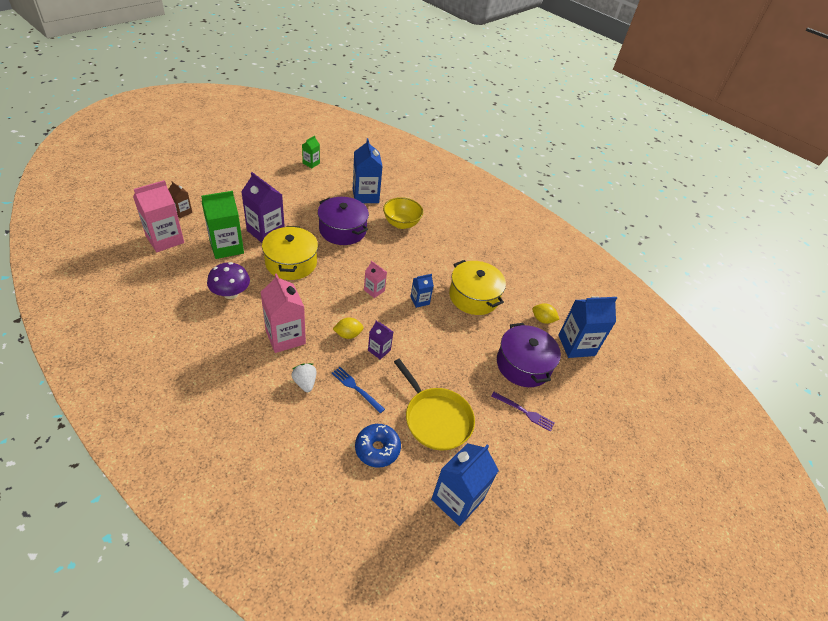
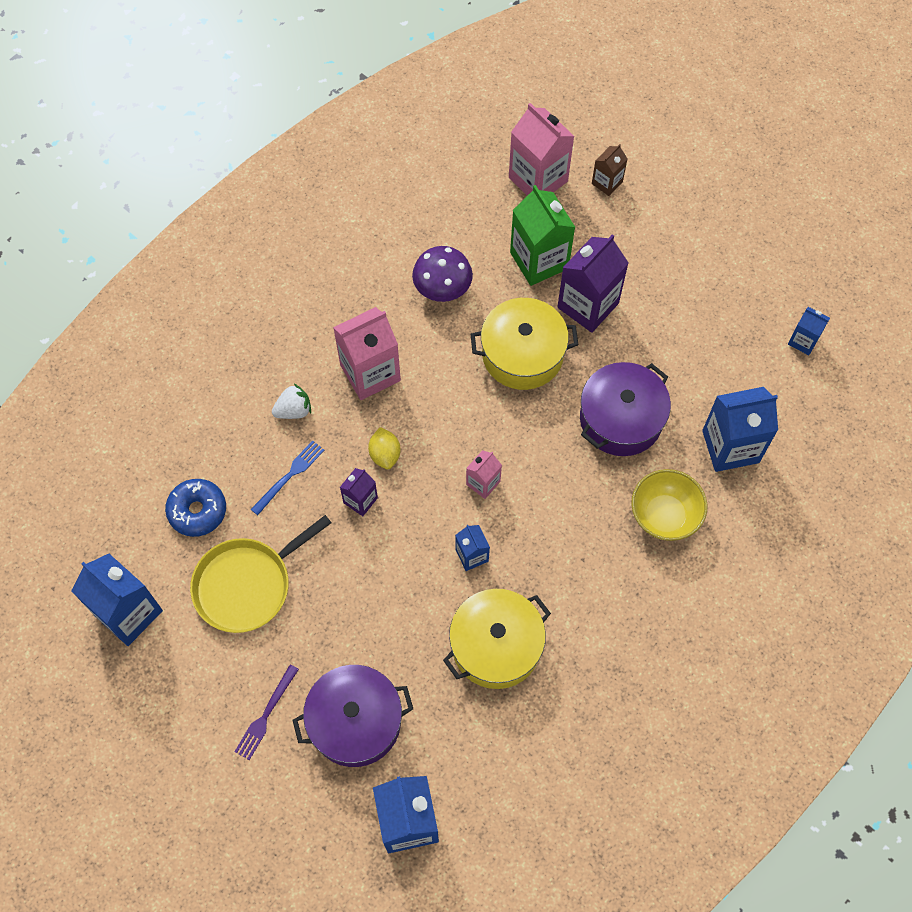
camera: 95 degrees right, 20 degrees up
green carton [302,136,320,168] -> blue carton [788,307,830,355]
yellow lemon [532,303,560,324] -> none

